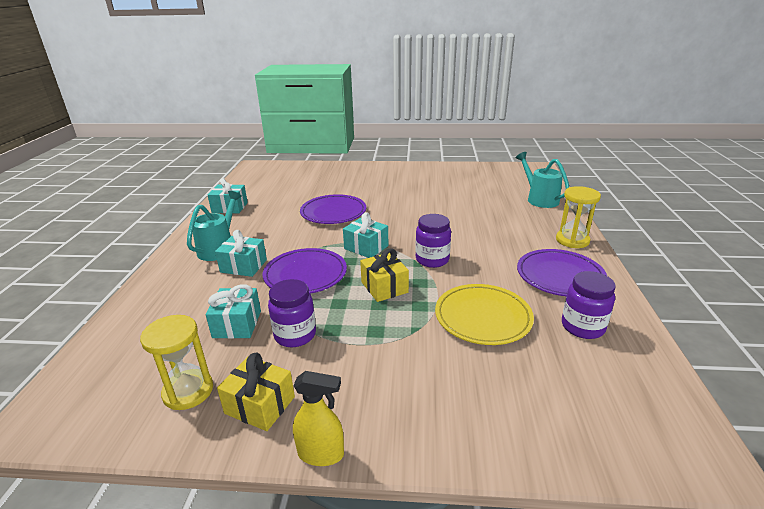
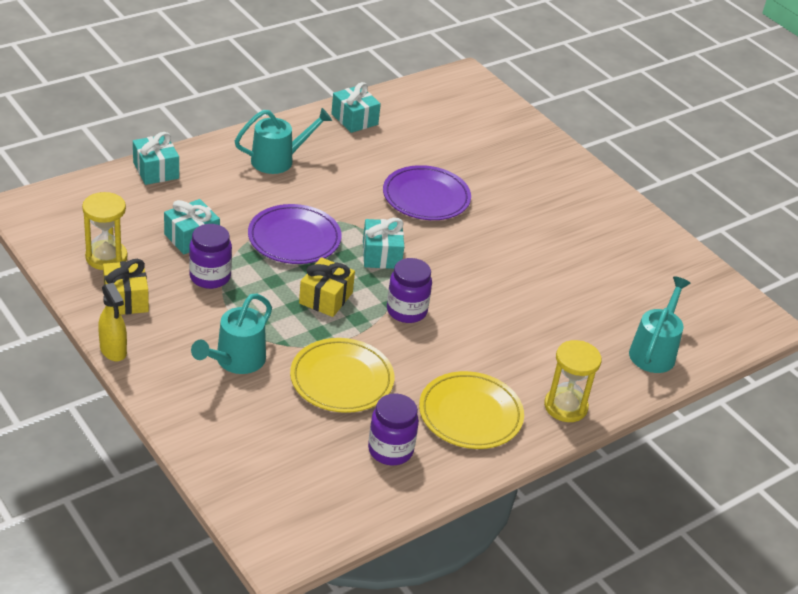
camera: 45 degrees right, 10 degrees up
turquoise gift [215,230,267,277] -> turquoise gift moved to [133,132,179,185]
purple plate [517,249,607,296] -> yellow plate [419,371,524,449]
none -> turquoise watering can [191,294,272,374]

